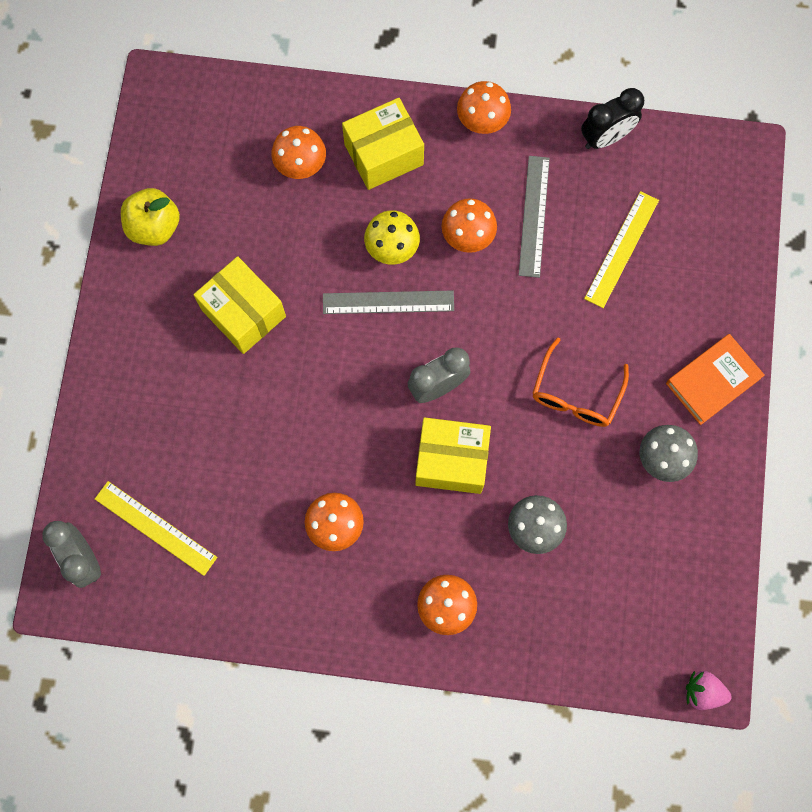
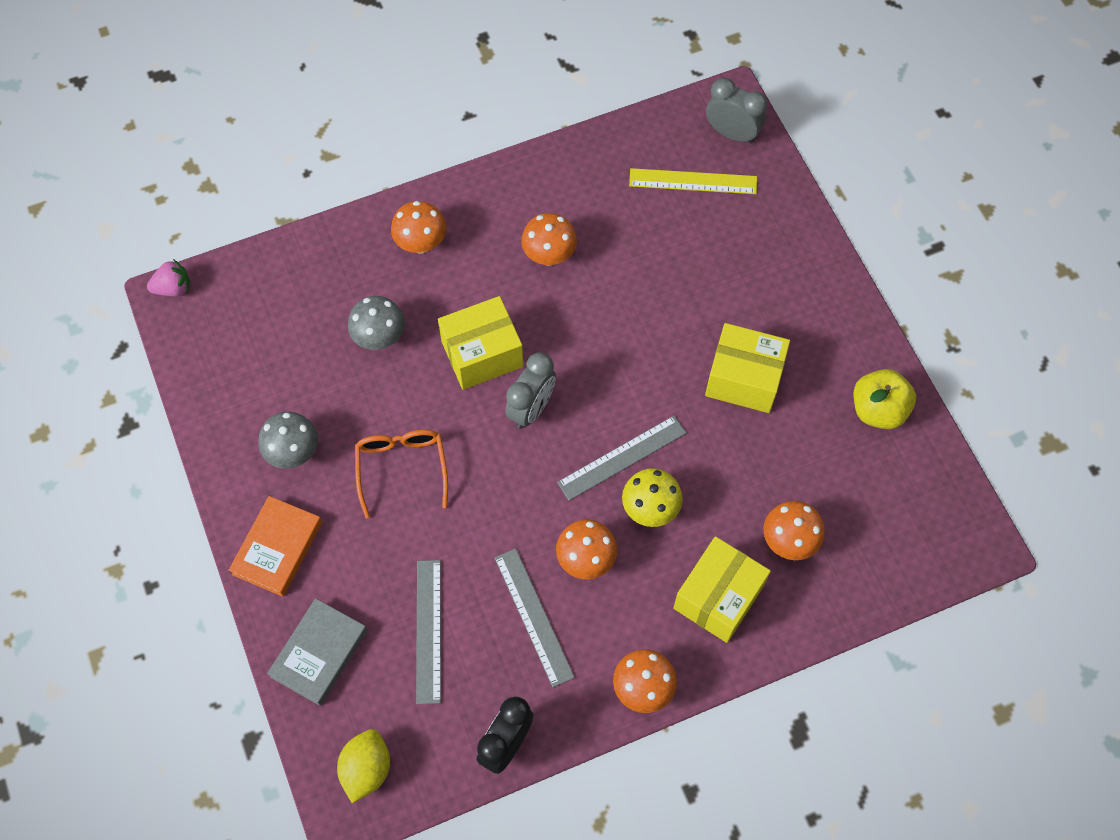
camera: 150 degrees right, 10 degrees down
yellow ruler [584,191,659,308] -> grey ruler [416,560,441,704]
none -> grey book [267,598,367,706]
none -> yellow lemon [337,729,390,803]

